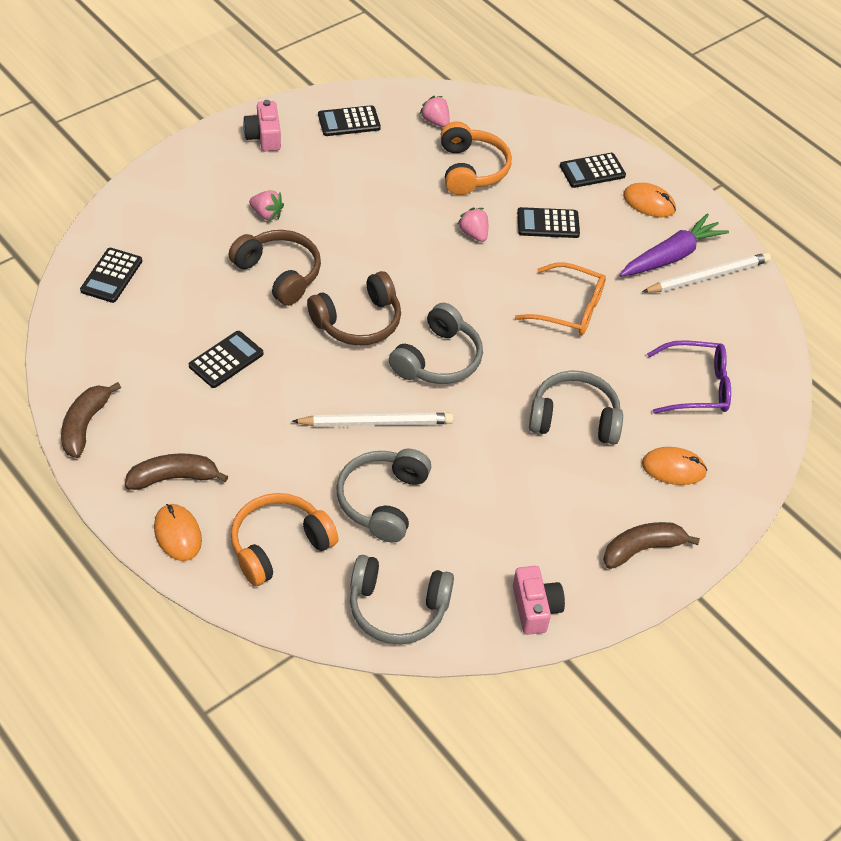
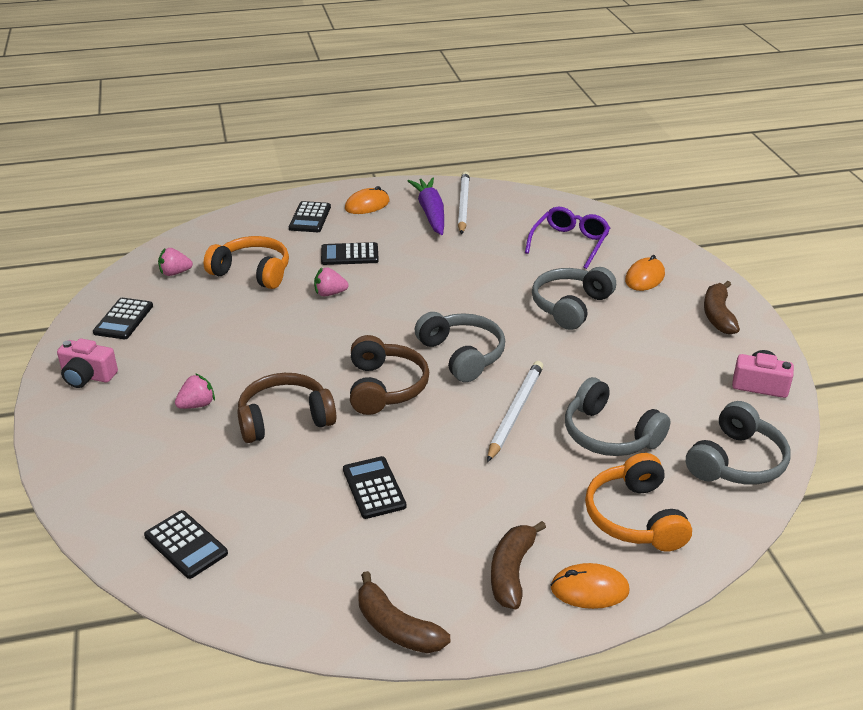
camera: 60 degrees left, 15 degrees down
orange glasses [515,262,606,335] -> none
black calculator [517,207,580,238] -> black calculator turned 60 degrees clockwise [321,242,379,265]

